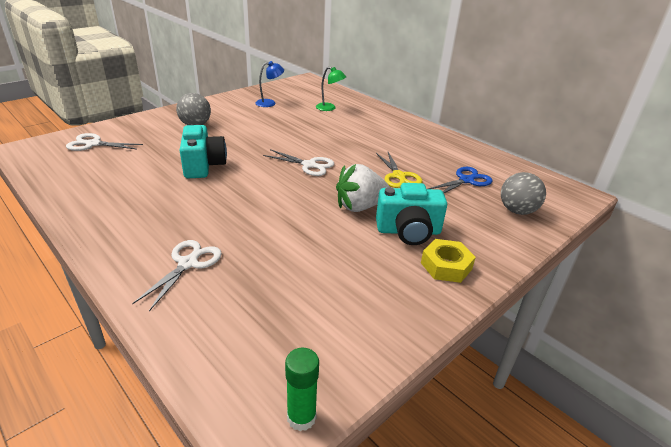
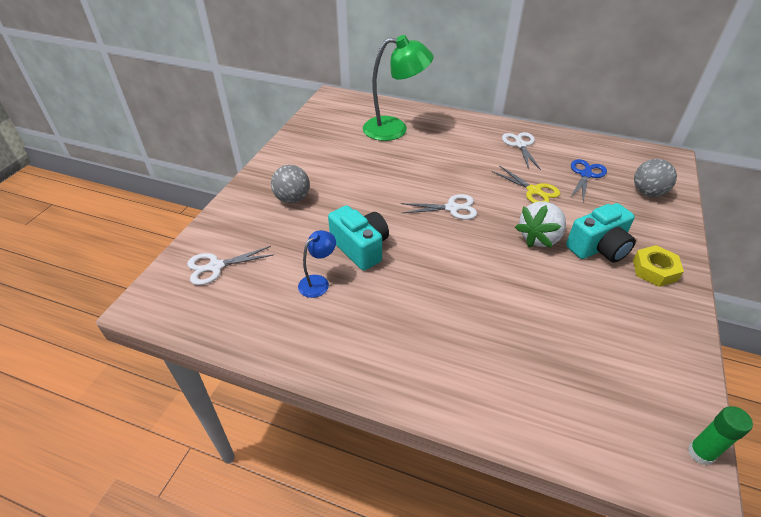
camera: 25 degrees left, 10 degrees up
white scissors [132,240,222,311] -> white scissors moved to [502,132,541,170]
blue lamp [256,61,284,107] -> blue lamp moved to [298,230,336,298]
green lamp [316,67,346,111] -> green lamp [363,35,433,141], size x2.04

